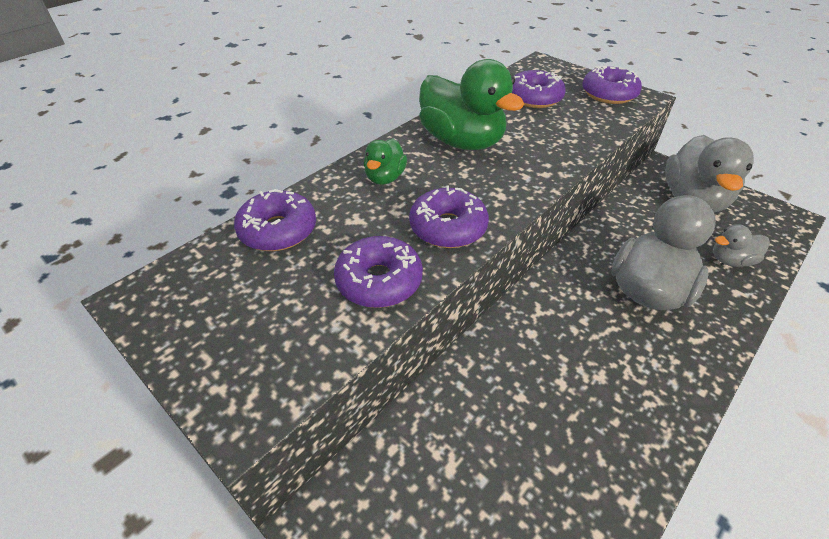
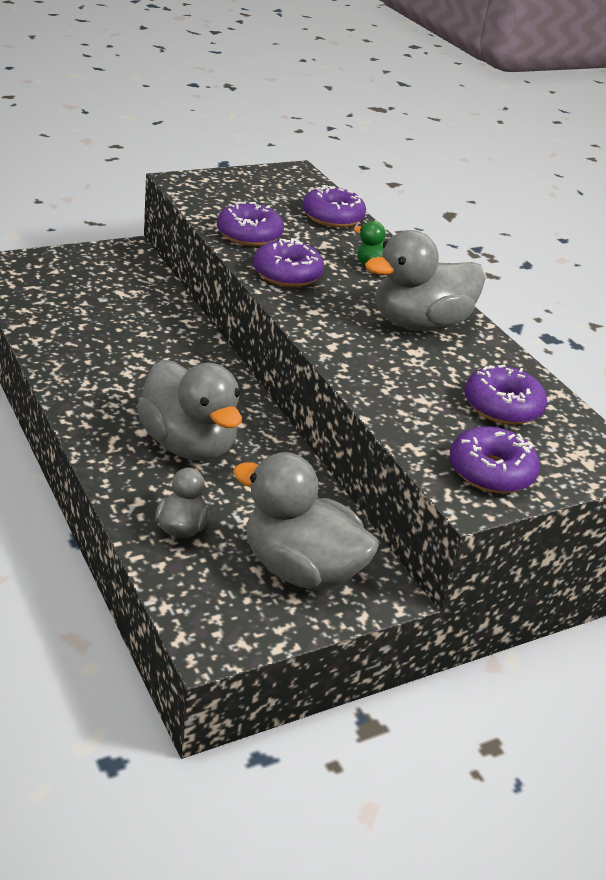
camera: 105 degrees right, 10 degrees down
green duck [419,59,524,150] -> grey duck [365,230,485,331]

